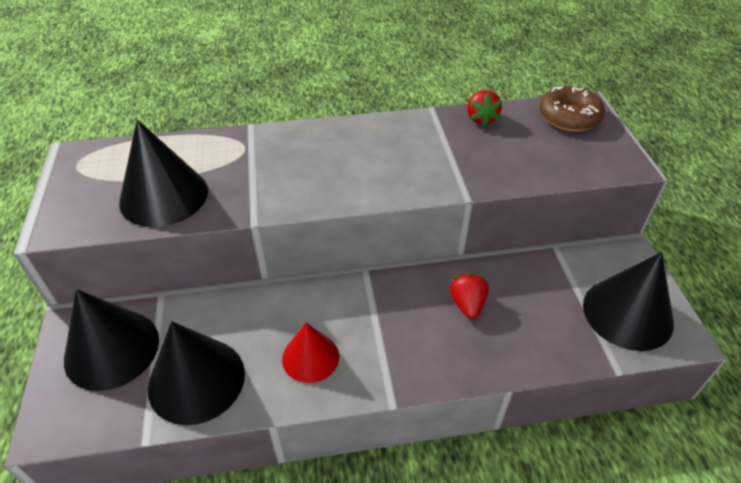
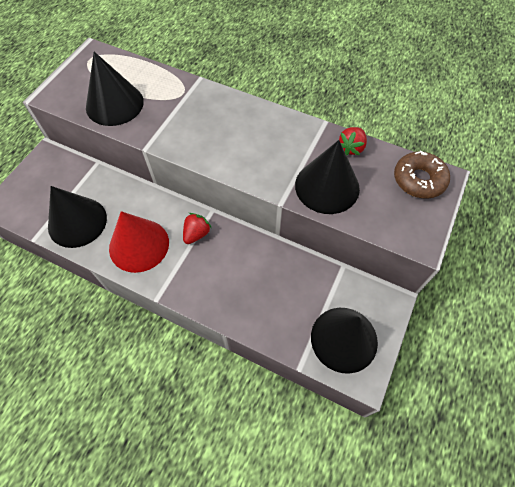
camera: 35 degrees right, 15 degrees up
black cone [64,289,159,391] -> black cone moved to [295,140,360,214]
red cone [282,322,339,383] -> red cone [109,211,169,273], size x1.62
red strawberry [450,273,489,319] -> red strawberry moved to [183,213,211,244]

